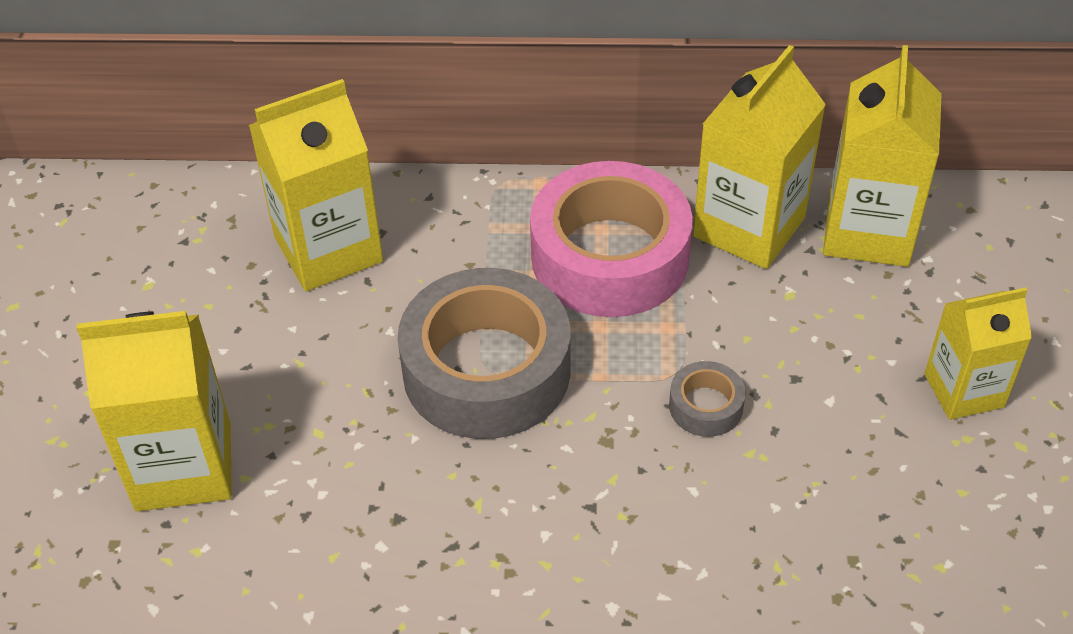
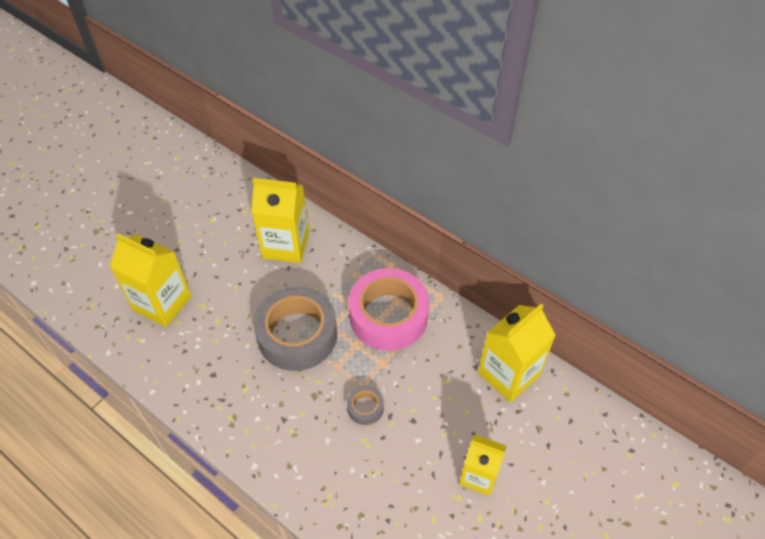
camera: 35 degrees right, 5 degrees up
yellow carton [693,45,826,269] -> none

